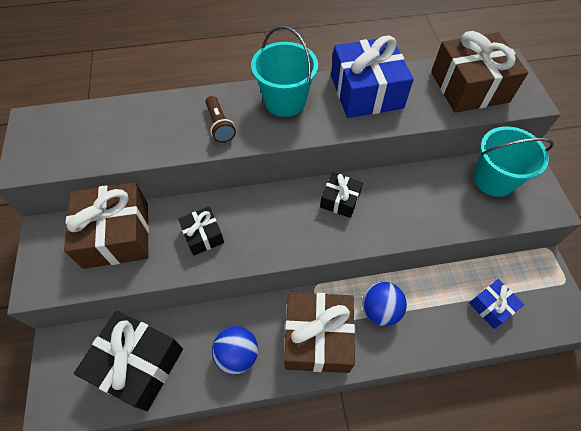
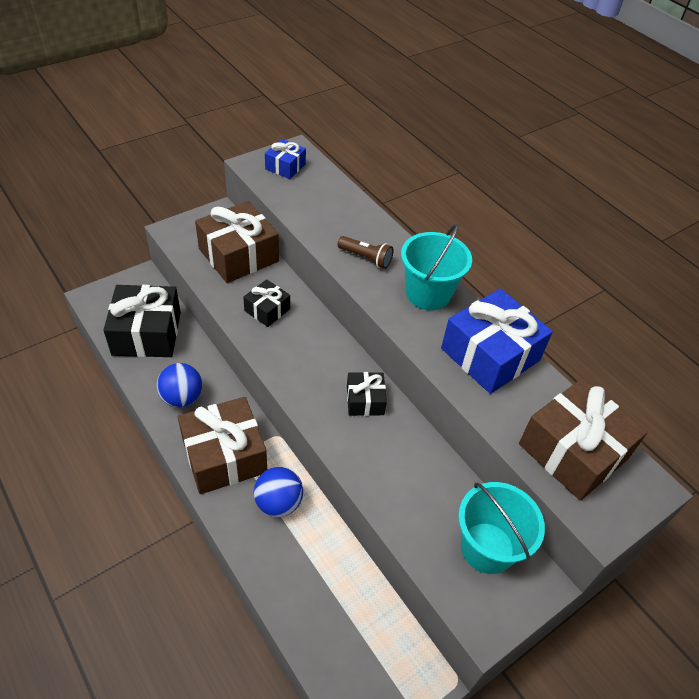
camera: 60 degrees right, 10 degrees down
brown flashlight [205,96,236,143] -> brown flashlight turned 105 degrees counterclockwise [338,236,393,269]
blue gift [469,279,524,329] -> blue gift moved to [265,139,306,179]

